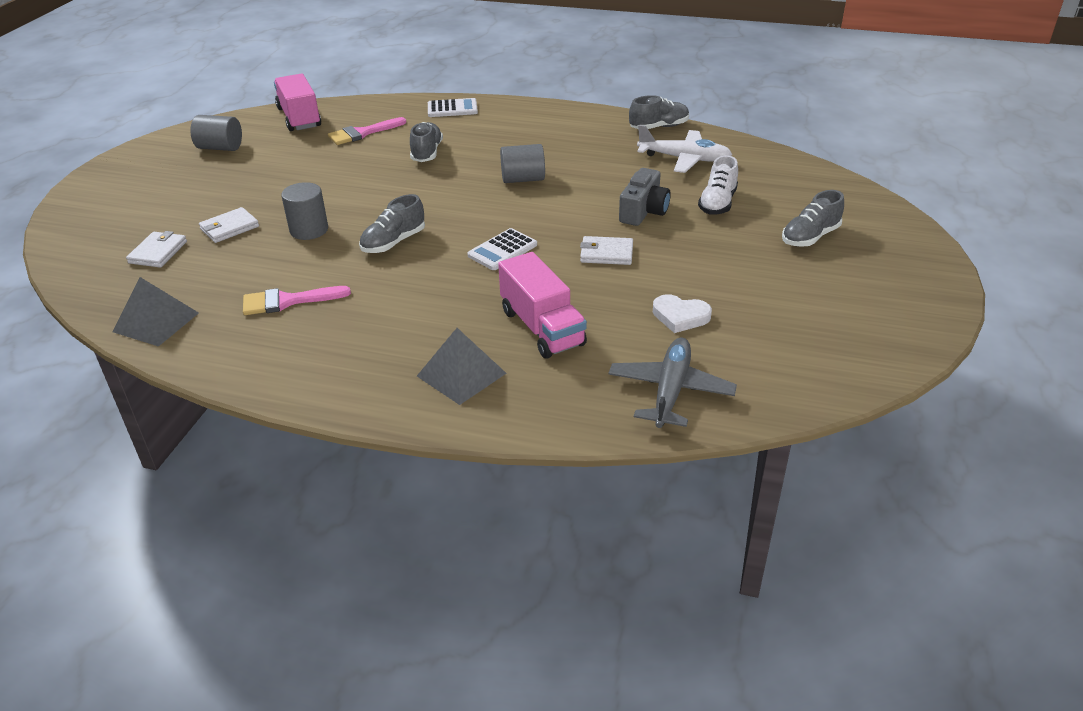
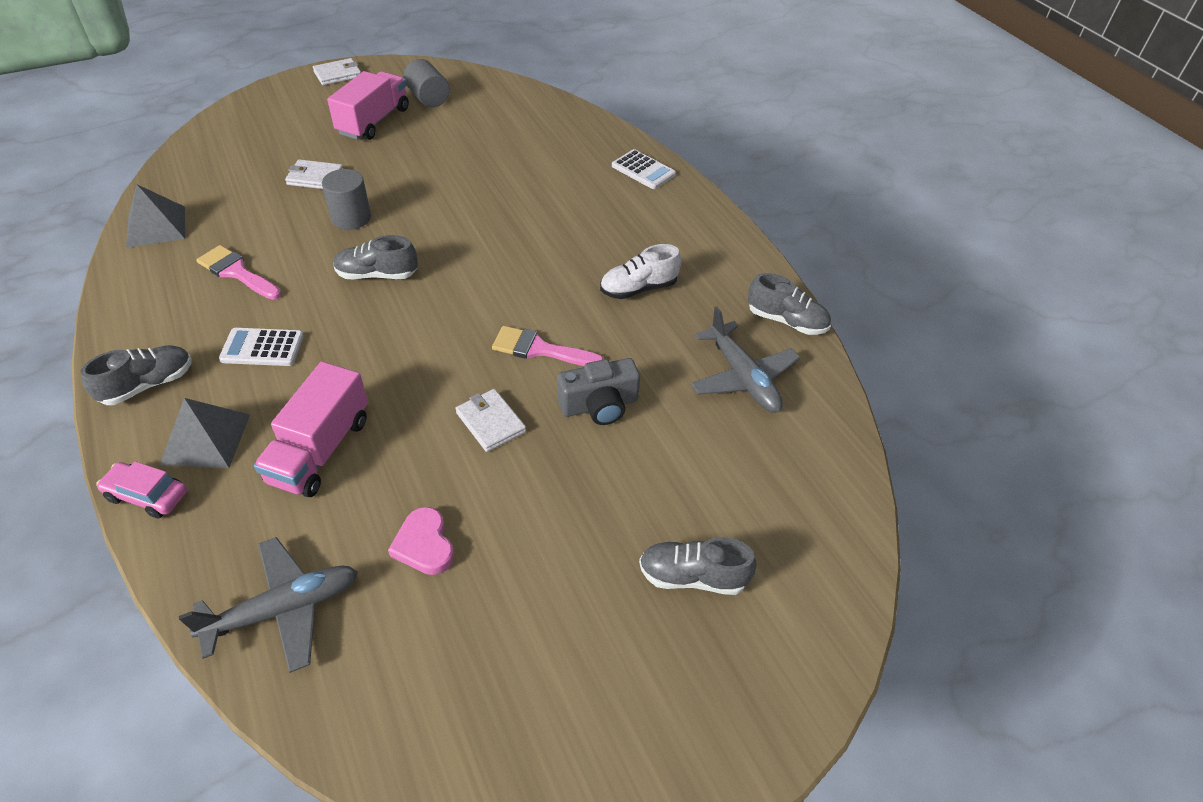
camera: 45 degrees right, 10 degrees up
white wallet [126,231,187,268] -> white wallet moved to [313,58,361,85]
pink truck [274,73,321,131] -> pink truck moved to [327,71,409,140]
pink brush [328,117,406,145] -> pink brush moved to [492,326,604,366]
grey shoe [410,122,443,162] -> grey shoe moved to [81,345,192,405]
white calculator [467,228,537,270] -> white calculator moved to [219,328,304,366]
grey cylinder [500,144,545,183] -> none
white plane [637,125,732,173] -> grey plane [690,307,800,413]
white heart [653,294,712,333] -> pink heart [388,507,454,575]
white shoe [698,155,738,215] -> white shoe moved to [600,244,681,299]
none -> pink car [96,461,187,519]

